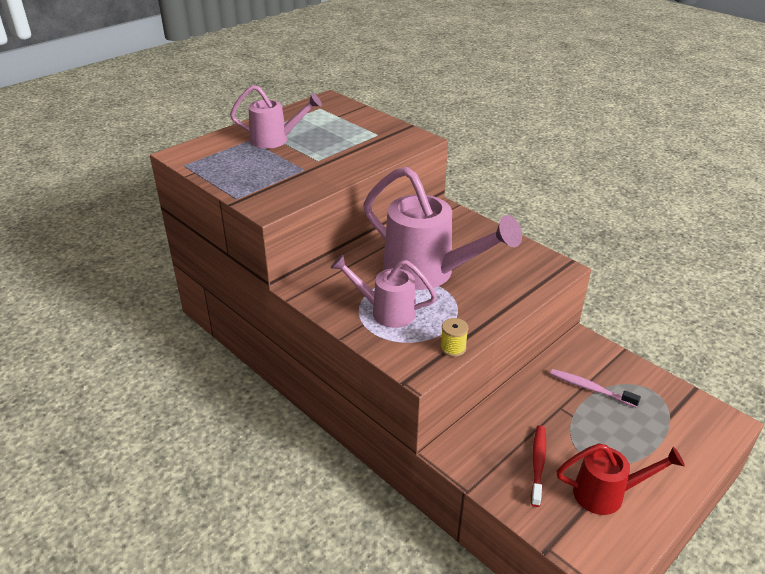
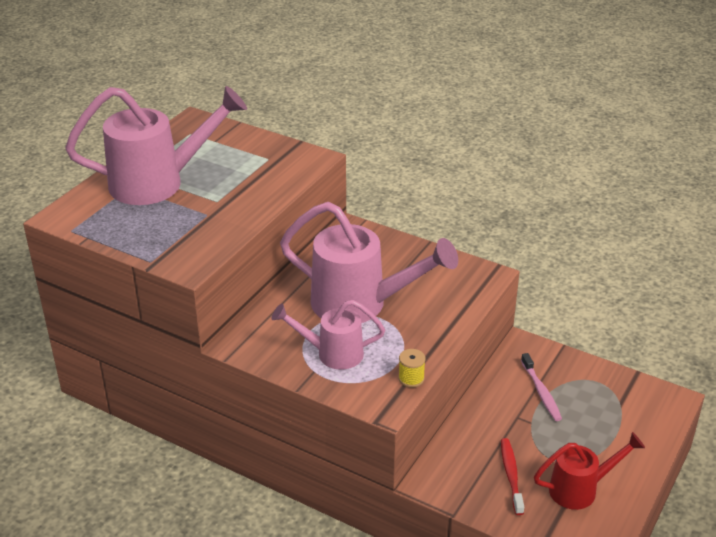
camera: 15 degrees left, 0 degrees up
pink watering can [230,85,322,149] -> pink watering can [65,86,247,205], size x1.73
pink toothbrush [550,369,641,408] -> pink toothbrush turned 120 degrees counterclockwise [521,353,562,421]

